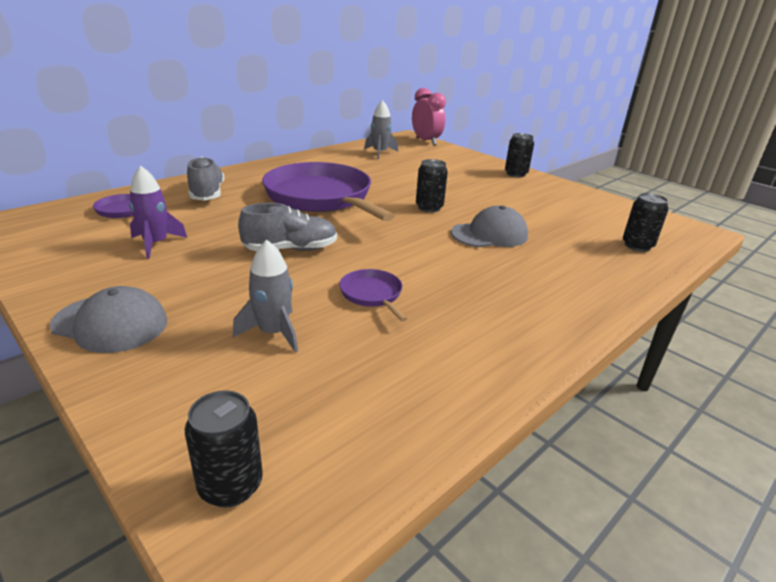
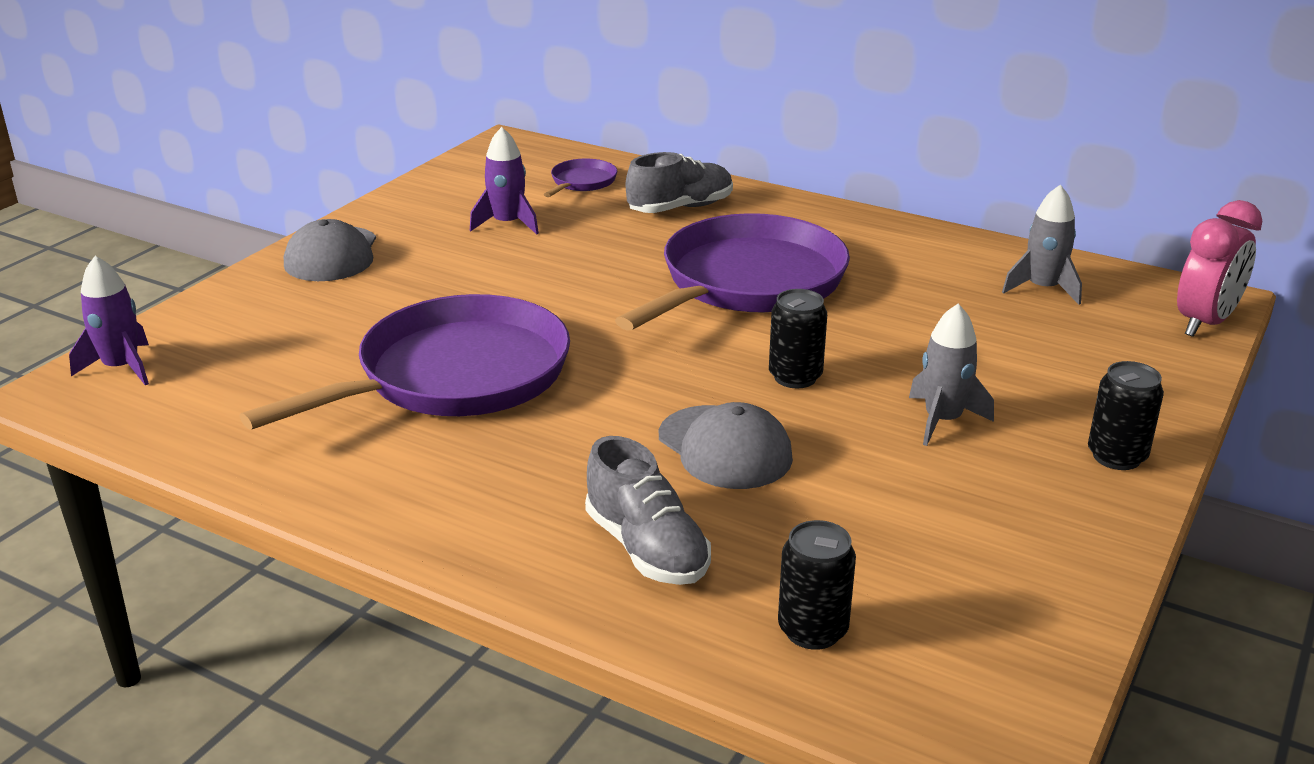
camera: 75 degrees right, 0 degrees up
black can [185,390,263,508] -> purple rocket [69,256,149,385]
grey rocket [233,240,298,353] -> grey rocket moved to [909,304,994,446]
grey shoe [238,203,337,251] -> grey shoe moved to [585,436,711,585]
purple pan [339,269,408,322] -> purple pan [240,294,570,430], size x2.40

